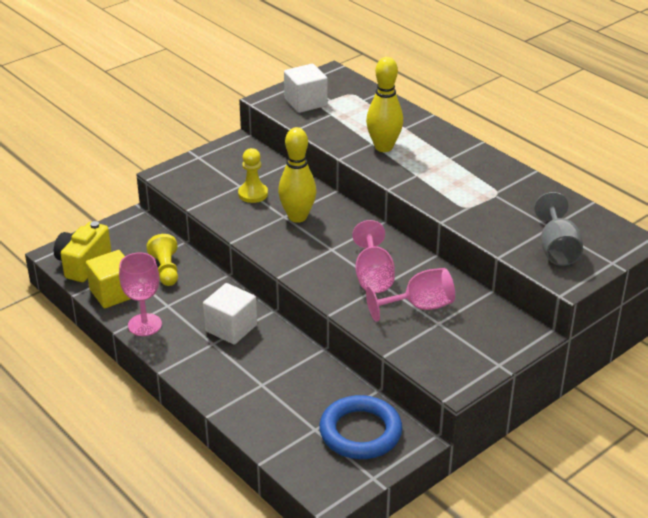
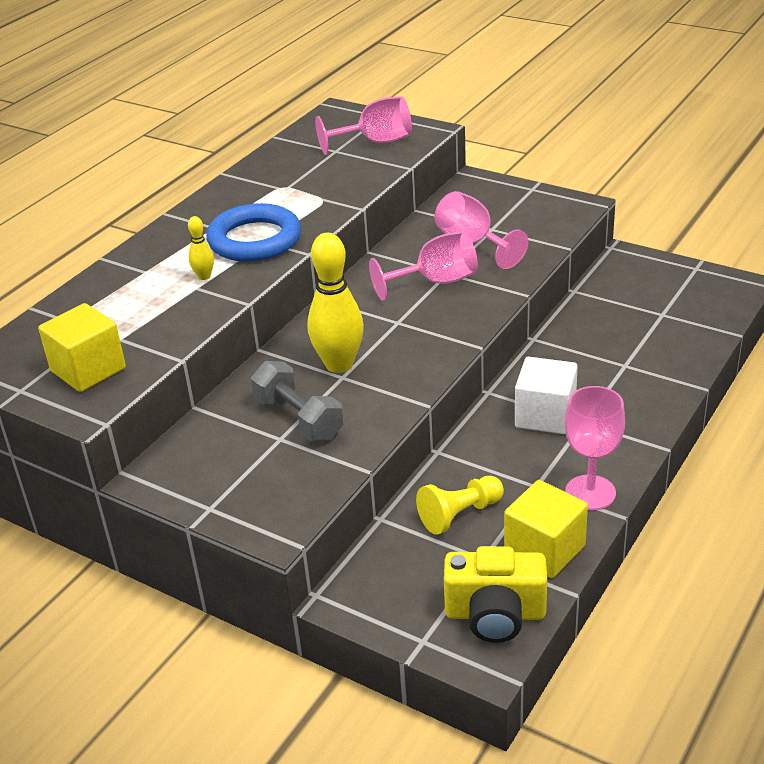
camera: 105 degrees left, 0 degrees up
yellow pawn [238,148,268,203] -> grey dumbbell [251,361,344,441]
white cube [284,64,328,113] -> yellow cube [38,303,126,392]
blue ring [319,395,402,459] -> blue ring moved to [206,203,301,262]
yellow bowling pin [366,57,403,152] -> yellow bowling pin [188,216,214,280], size x0.47
grey goblet [534,192,583,266] -> pink goblet [315,96,412,155]

